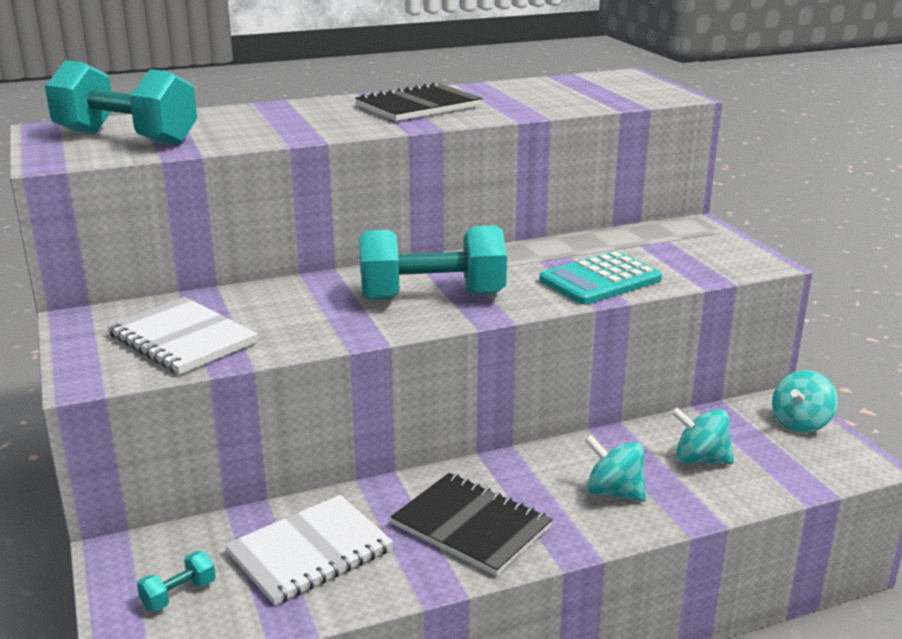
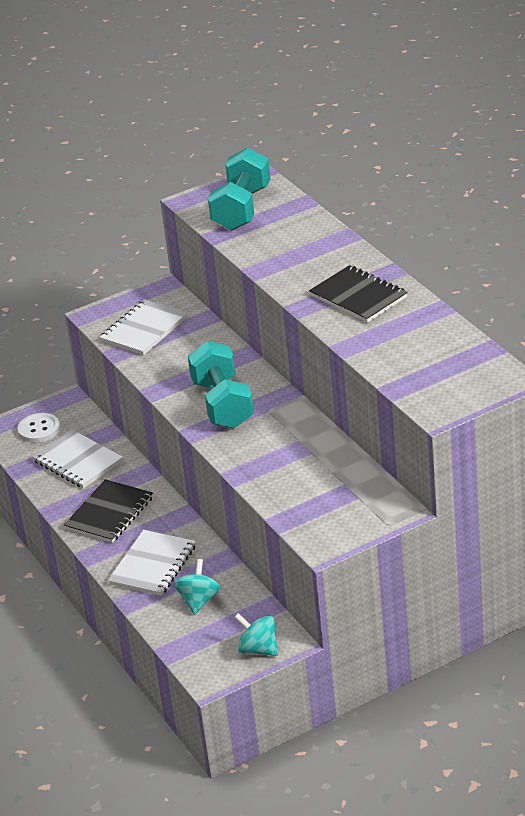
camera: 85 degrees right, 10 degrees up
turquoise dumbbell [137,551,216,611] -> white button [18,413,60,443]
turquoise calculator [539,251,662,305] -> none
turquoise spinning top [584,435,646,502] -> white notebook [108,530,196,596]

